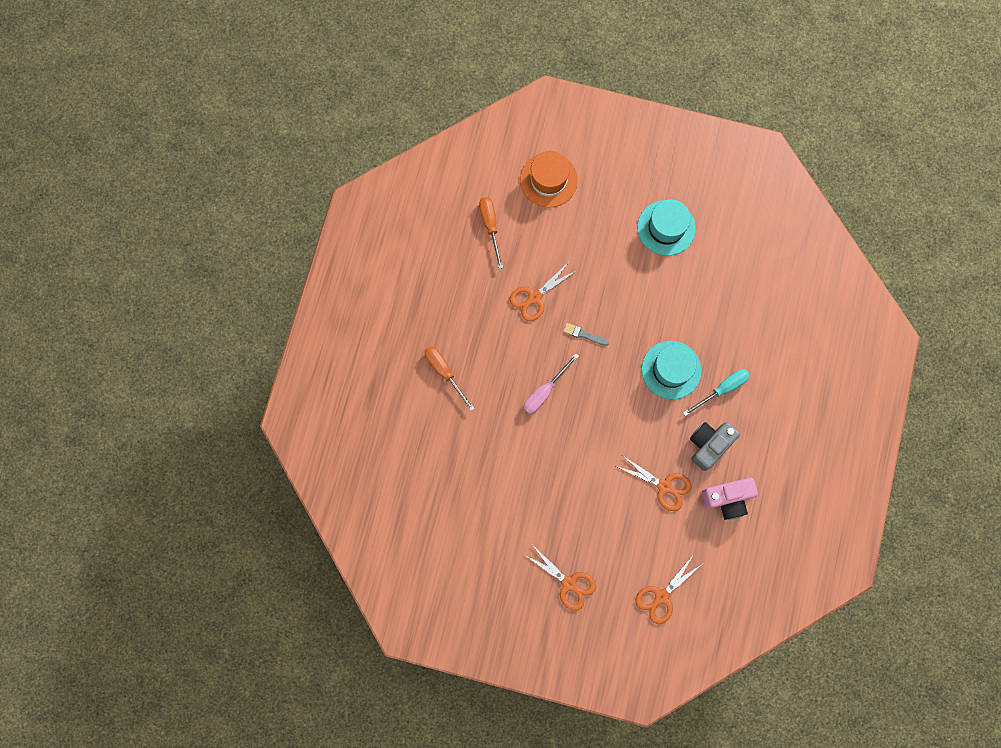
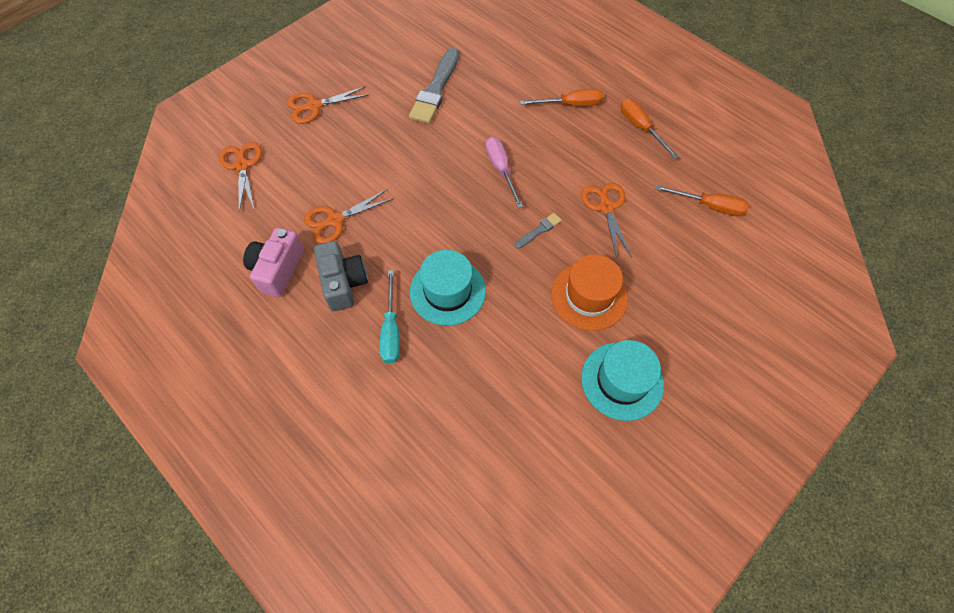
camera: 120 degrees right, 15 degrees down
orange hat [520,151,578,208] -> orange hat moved to [551,255,628,331]
none -> grey brush [409,48,459,124]
none -> orange screwdriver [620,98,679,159]

